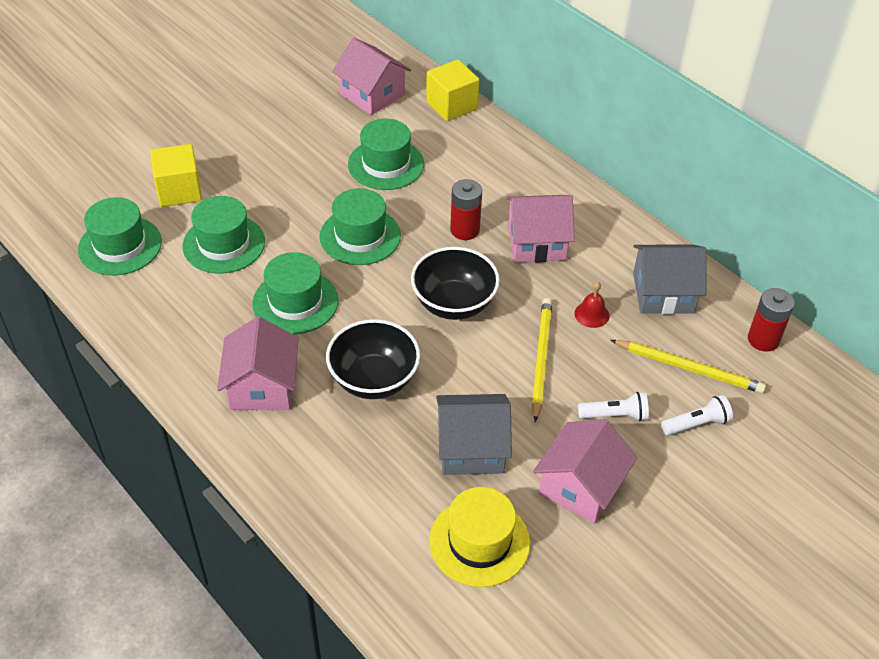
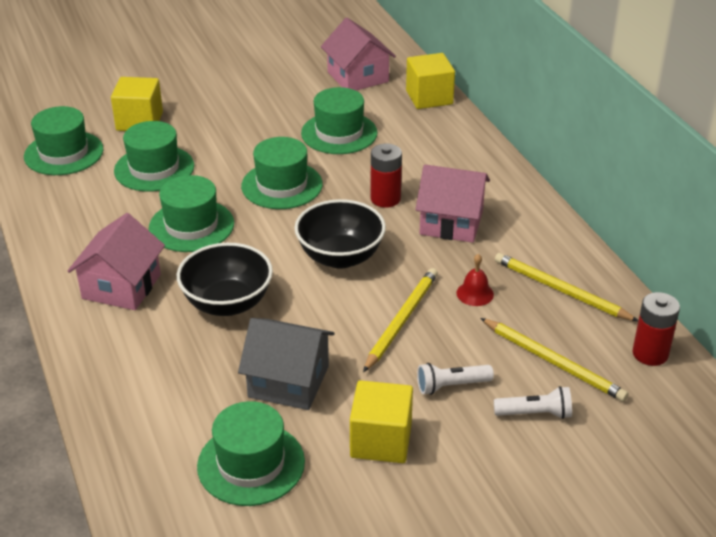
camera: 20 degrees right, 10 degrees down
yellow hat [429,487,530,587] -> green hat [197,401,305,506]
pink house [533,419,637,524] -> yellow cube [350,380,413,463]
white flashlight [578,392,649,421] -> white flashlight turned 150 degrees clockwise [417,363,494,395]
grey house [633,245,707,314] -> yellow pencil [495,253,638,321]

